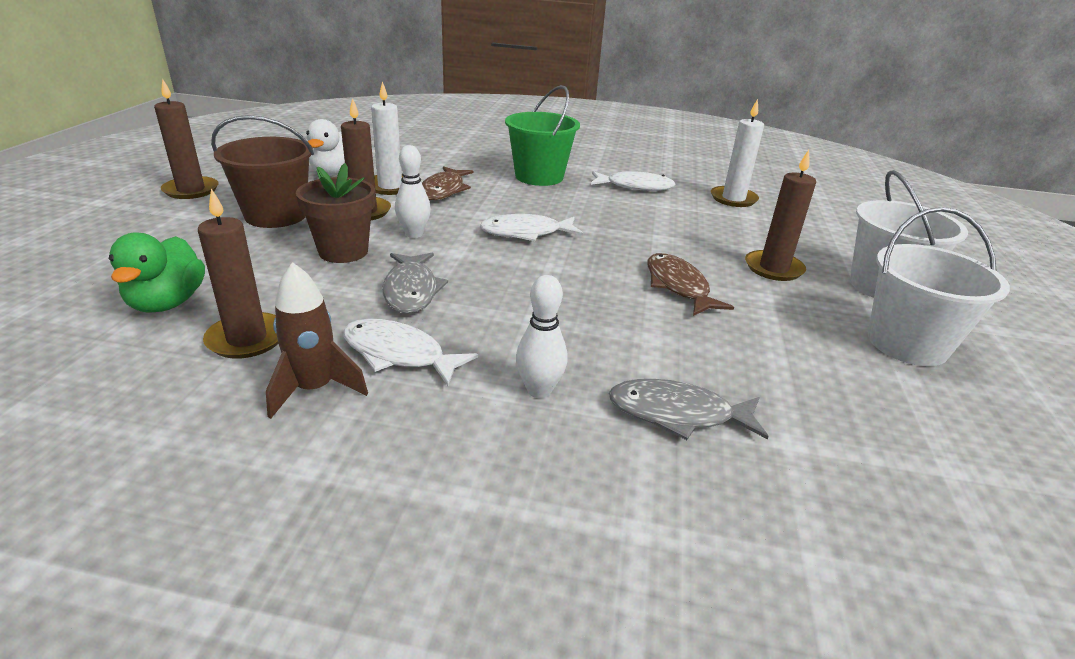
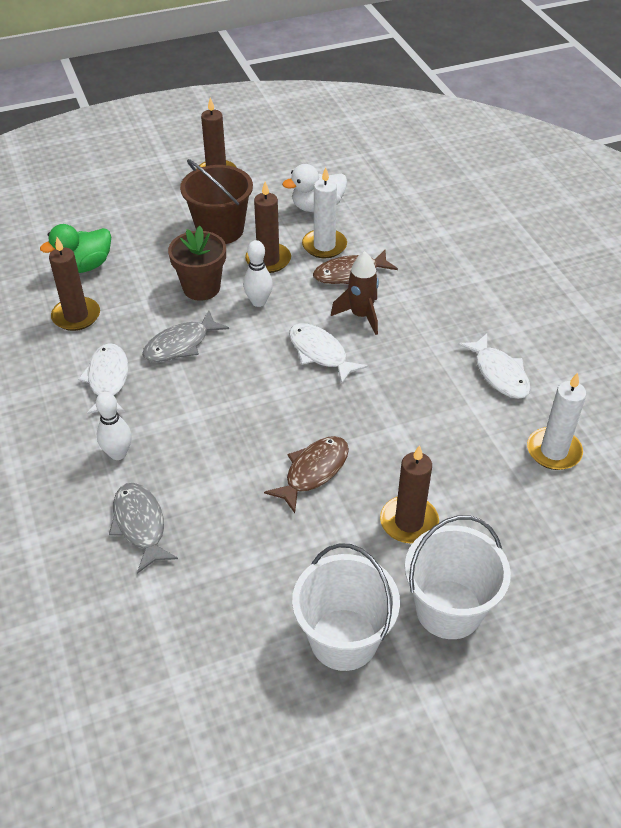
camera: 60 degrees right, 15 degrees up
brown rocket [266,262,368,419] -> brown rocket moved to [331,251,379,335]
green bucket [505,85,580,186] -> none

